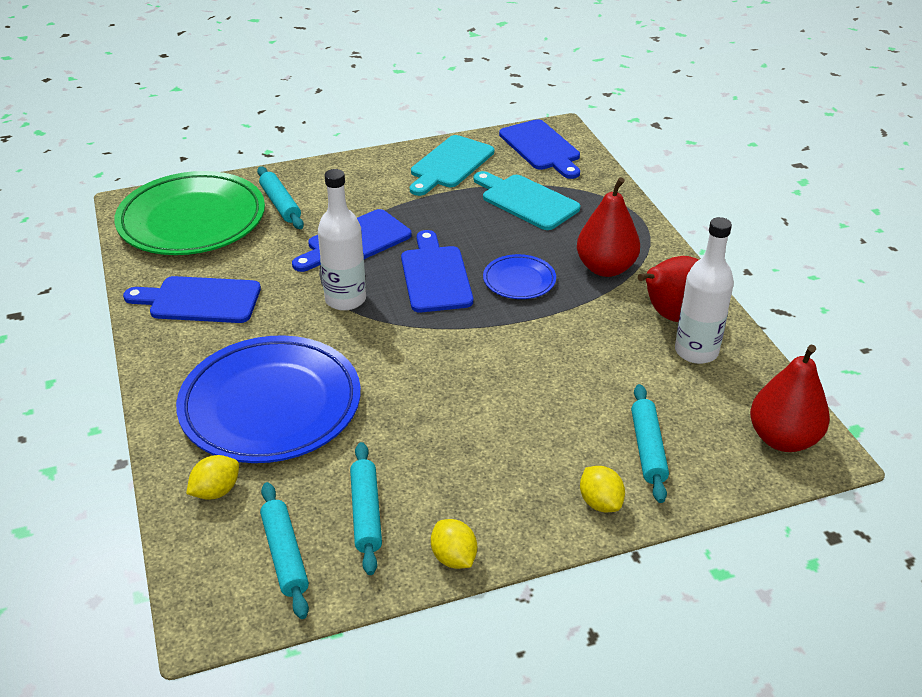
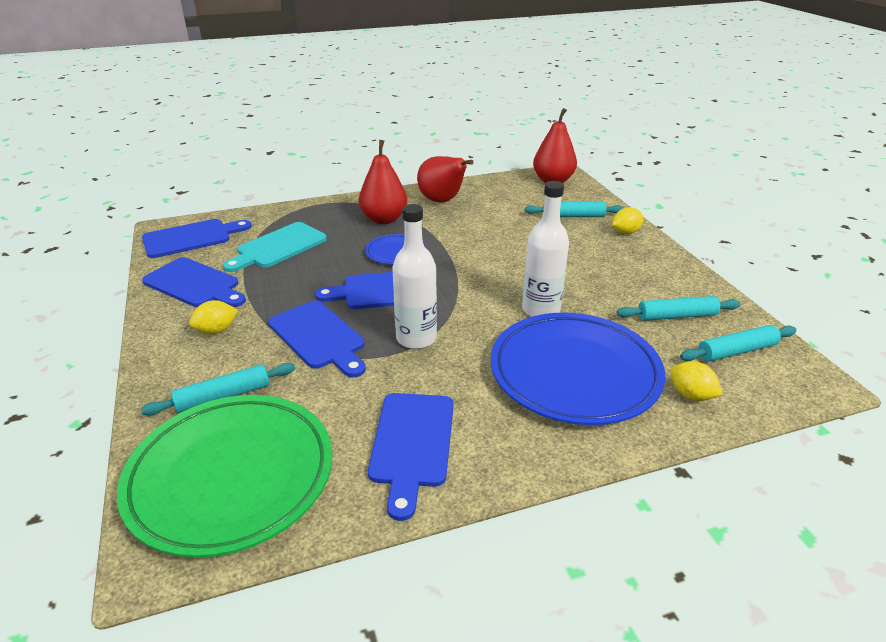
camera: 90 degrees left, 5 degrees down
turquoise cutting board [410,135,494,196] -> blue cutting board [142,257,246,307]
yellow lemon [431,519,477,569] -> yellow lemon moved to [189,300,238,334]
white bottle [675,217,734,364] -> white bottle moved to [522,181,569,317]

